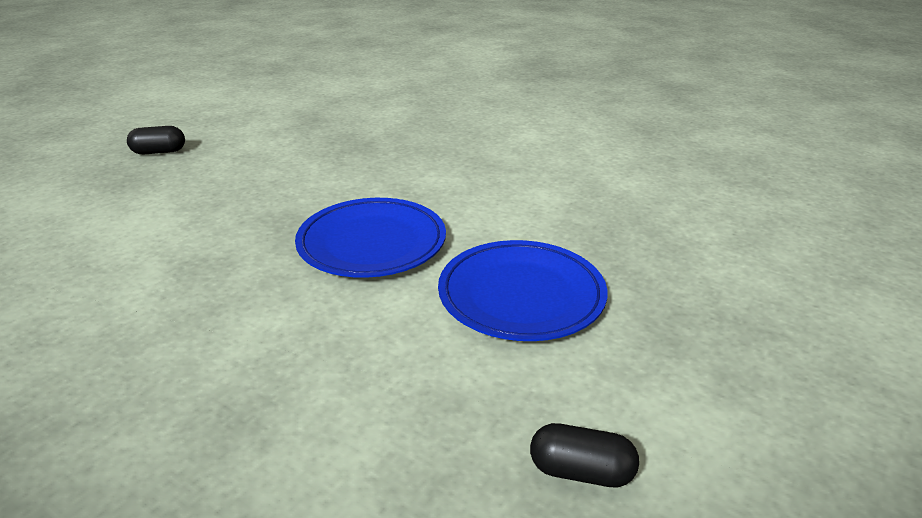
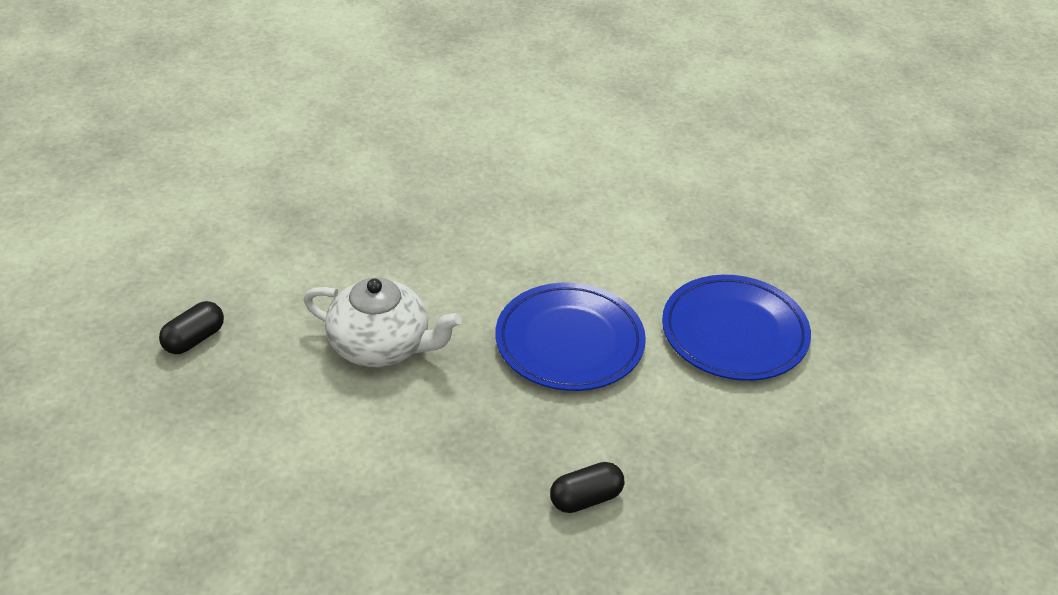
camera: 40 degrees left, 10 degrees up
black capsule [530,423,639,487] -> black capsule moved to [550,462,624,513]
none -> white teapot [304,277,462,367]

